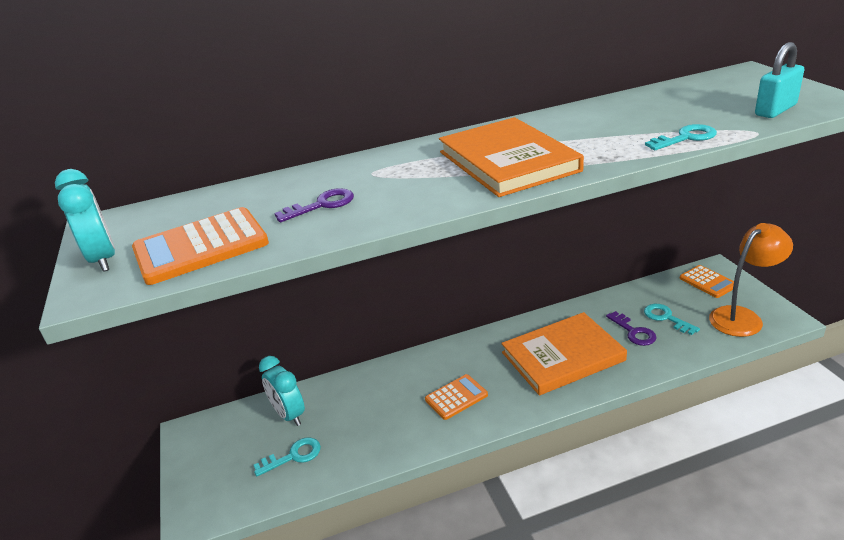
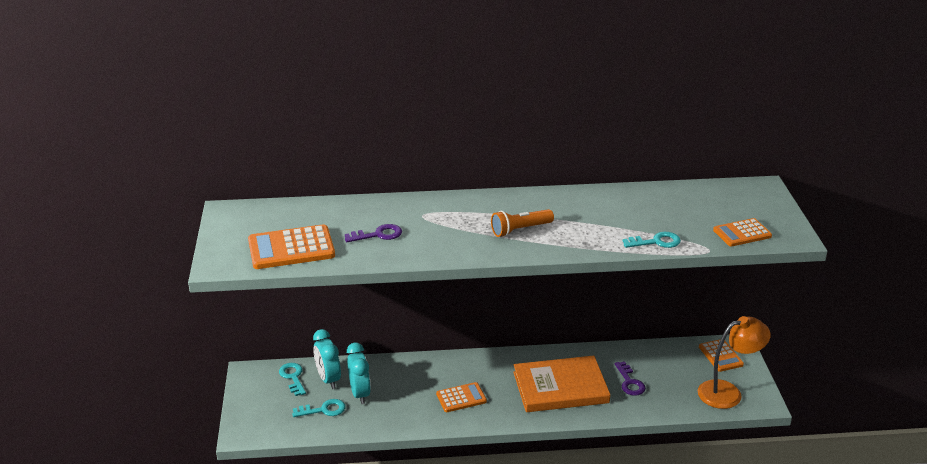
camera: 10 degrees right, 0 degrees up
turquoise clock [55,169,115,272] -> turquoise clock moved to [347,343,371,404]
orange book [439,117,584,197] -> orange flashlight [491,209,554,237]
turquoise key [644,304,700,335] -> turquoise key moved to [279,363,306,396]
turquoise padlock [755,42,804,118] -> orange calculator [713,218,772,247]

